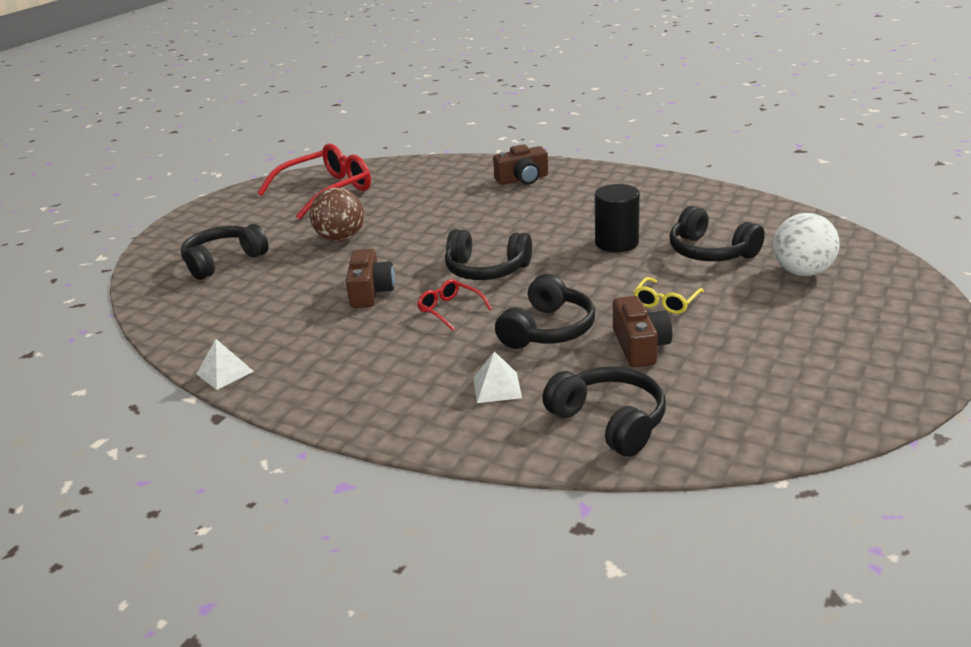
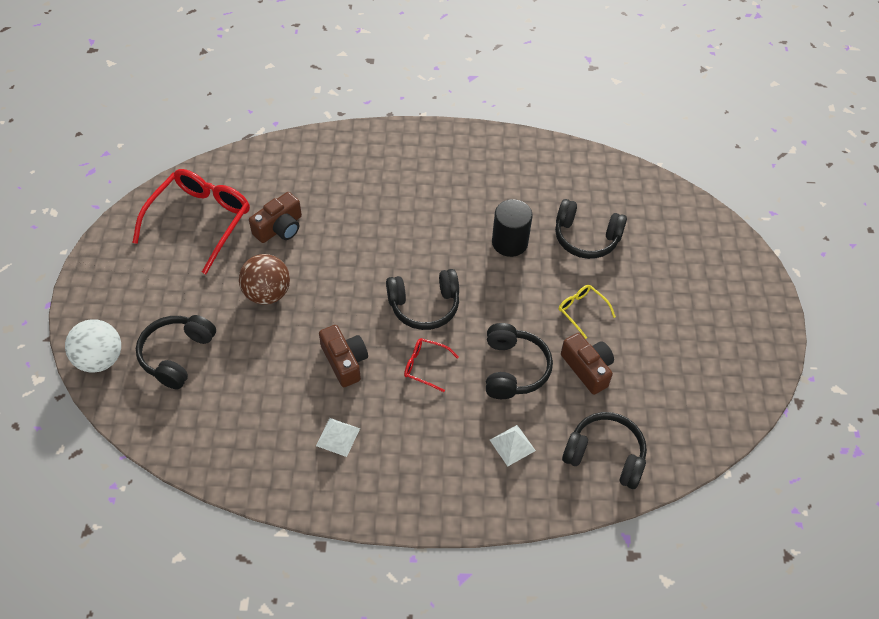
camera: 30 degrees left, 25 degrees up
white pyramid [197,339,254,390] -> white pyramid moved to [316,418,360,457]
brown camera [493,144,548,185] -> brown camera moved to [249,192,302,243]
yellow glasses [634,277,704,314] -> yellow glasses turned 135 degrees clockwise [559,285,616,339]
white ball [773,213,839,276] -> white ball moved to [65,319,121,373]

